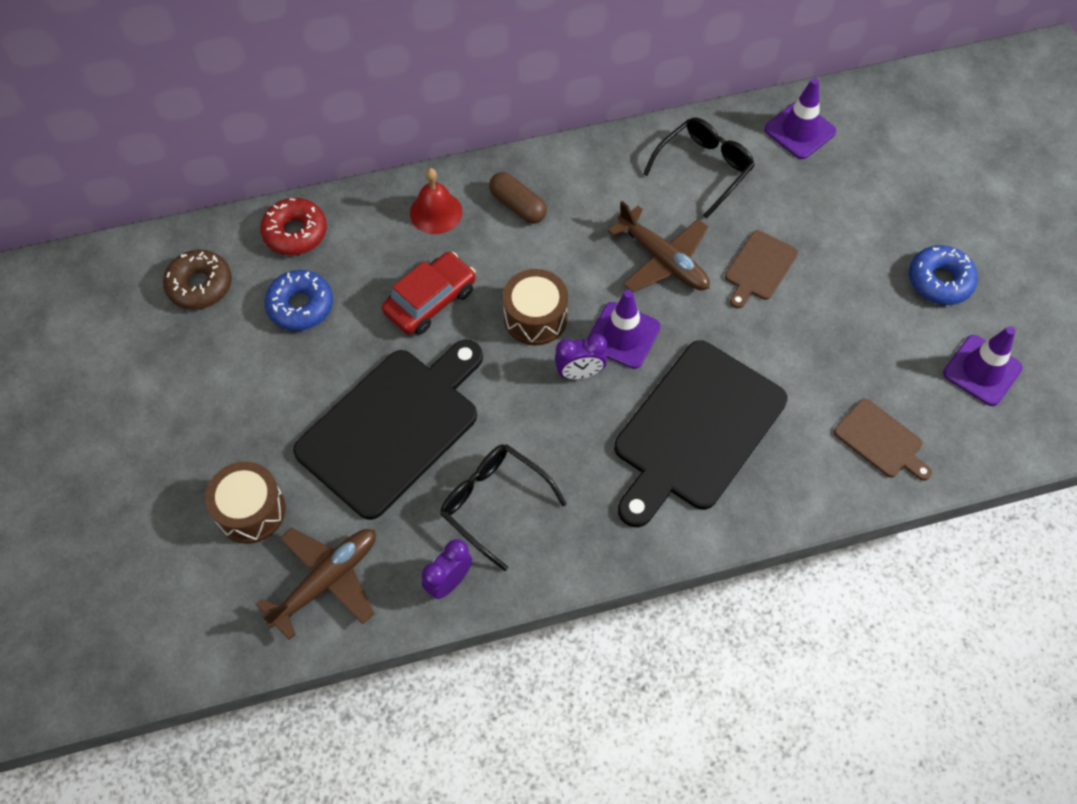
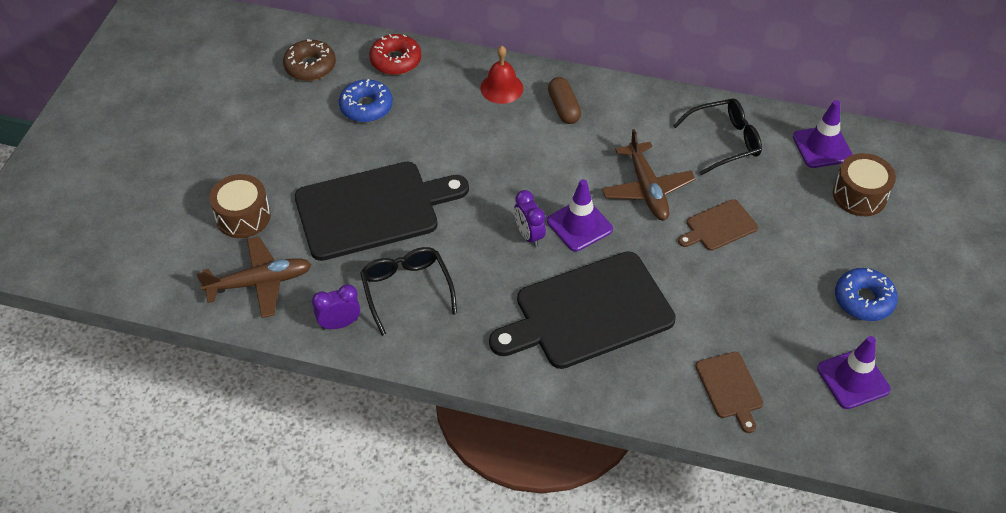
camera: 30 degrees right, 10 degrees down
red car [382,252,476,335] -> none
brown drum [503,269,568,346] -> brown drum moved to [833,153,896,216]
purple clock [555,334,607,380] -> purple clock turned 45 degrees clockwise [514,190,546,247]

